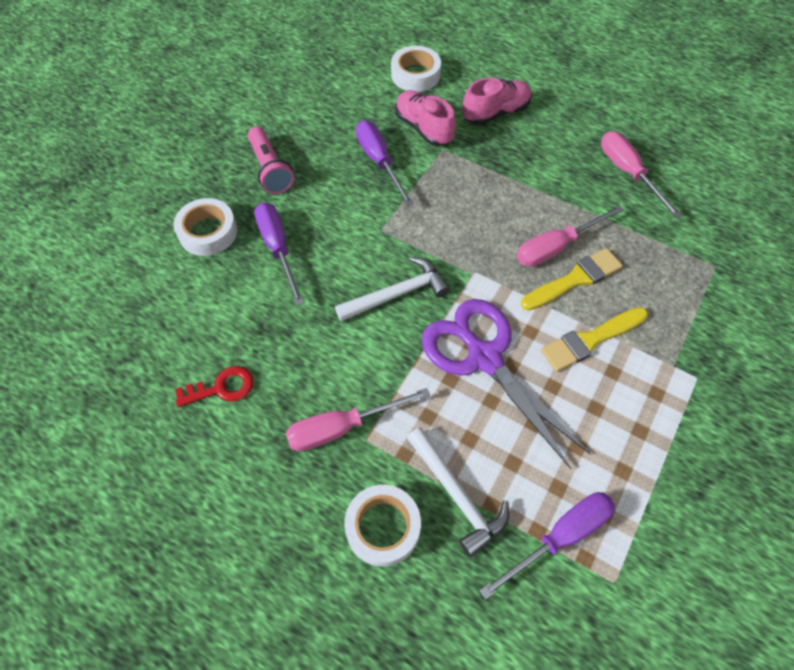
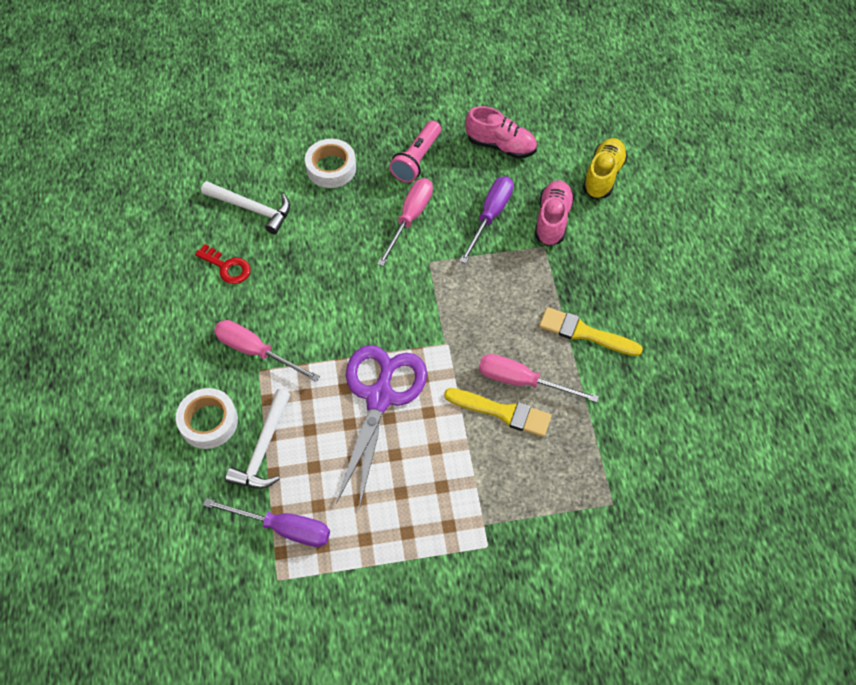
camera: 50 degrees right, 0 degrees up
purple screwdriver [254,203,304,306] -> none
white hammer [335,257,450,322] -> white hammer moved to [201,181,290,234]
white tape [391,46,441,92] -> yellow shoe [583,138,628,198]
pink shoe [462,78,532,125] -> pink shoe moved to [465,106,537,159]
yellow brush [541,307,648,372] -> yellow brush moved to [539,307,643,356]
pink screwdriver [601,131,682,218] -> pink screwdriver moved to [377,178,433,266]

